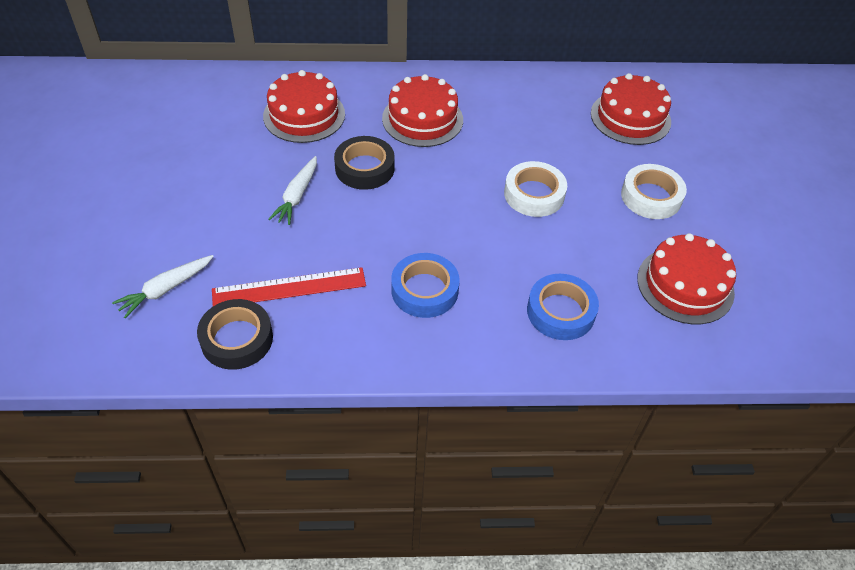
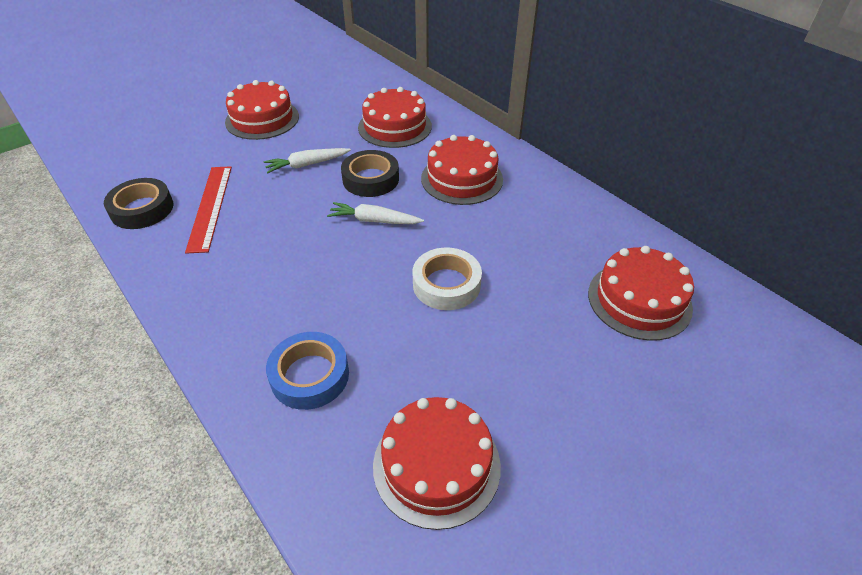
camera: 55 degrees right, 5 degrees down
white carrot [112,255,214,318] -> white carrot moved to [327,202,424,224]
red ruler [212,267,366,306] -> red ruler turned 45 degrees clockwise [185,166,232,253]
blue tape [391,253,460,318] -> none
white tape [621,164,687,219] -> none
none -> red cake [225,80,299,140]

